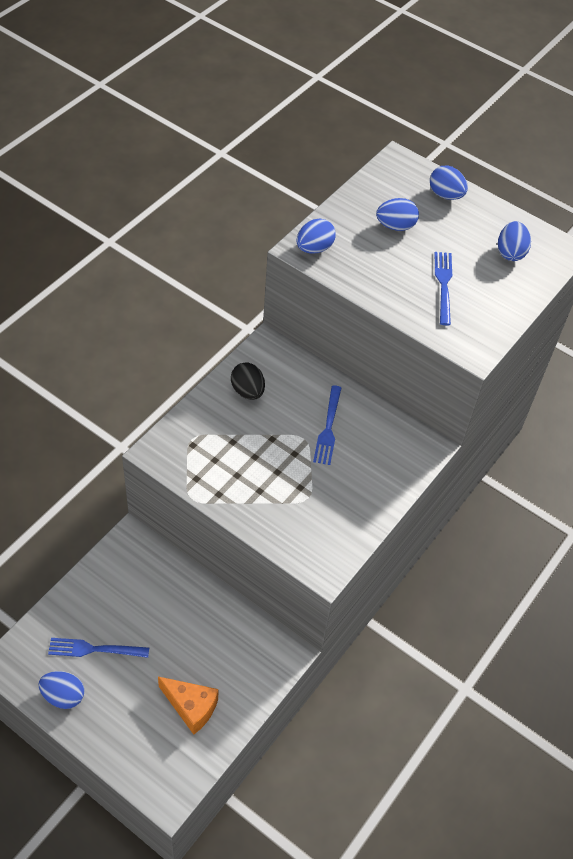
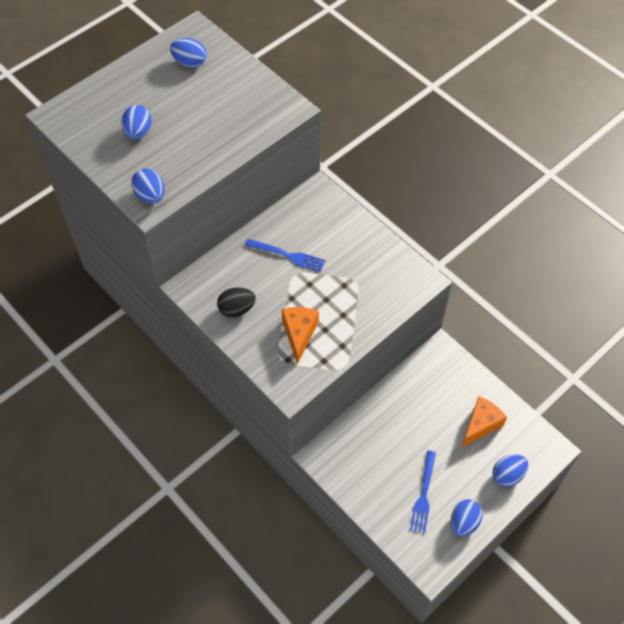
camera: 75 degrees left, 5 degrees up
blue egg [430,165,468,200] -> blue egg moved to [492,454,528,487]
blue fork [434,252,452,326] -> none
none -> orange cheese [282,307,319,364]

